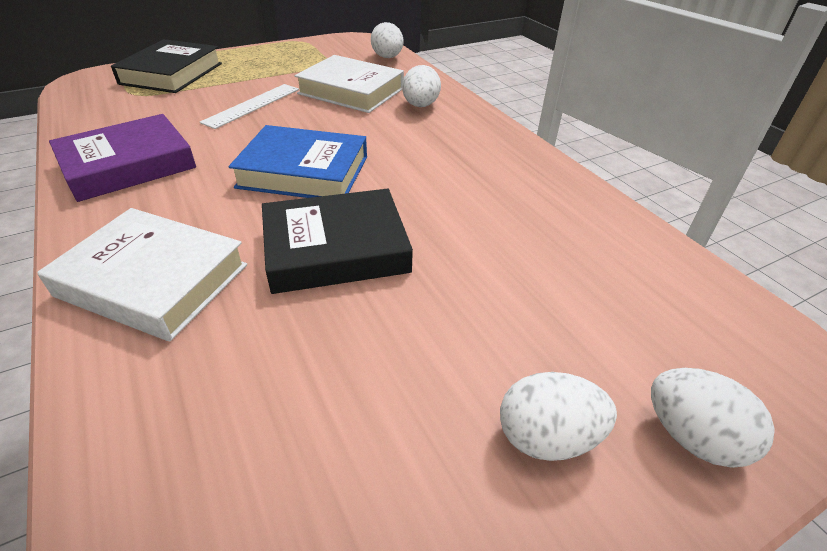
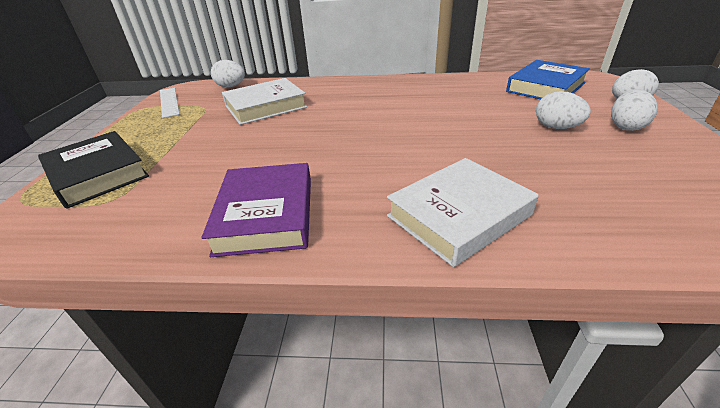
camera: 55 degrees left, 5 degrees down
white ruler [200,84,299,129] -> white ruler moved to [160,88,180,118]
blue book [229,125,367,198] -> blue book moved to [506,60,590,99]
black book [262,189,413,294] -> none
white egg [402,65,441,107] -> white egg moved to [536,91,591,129]

